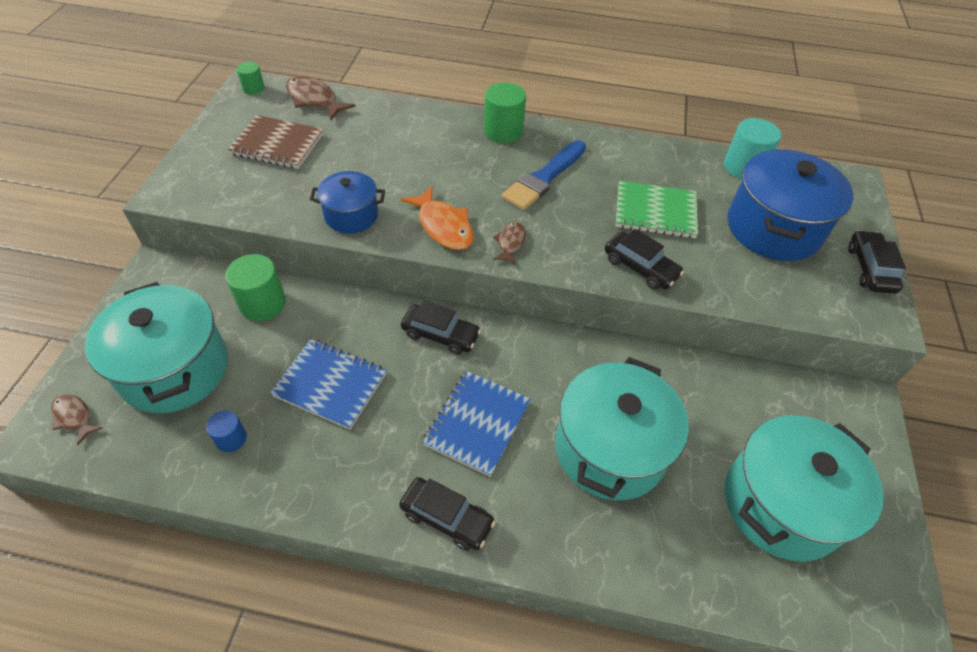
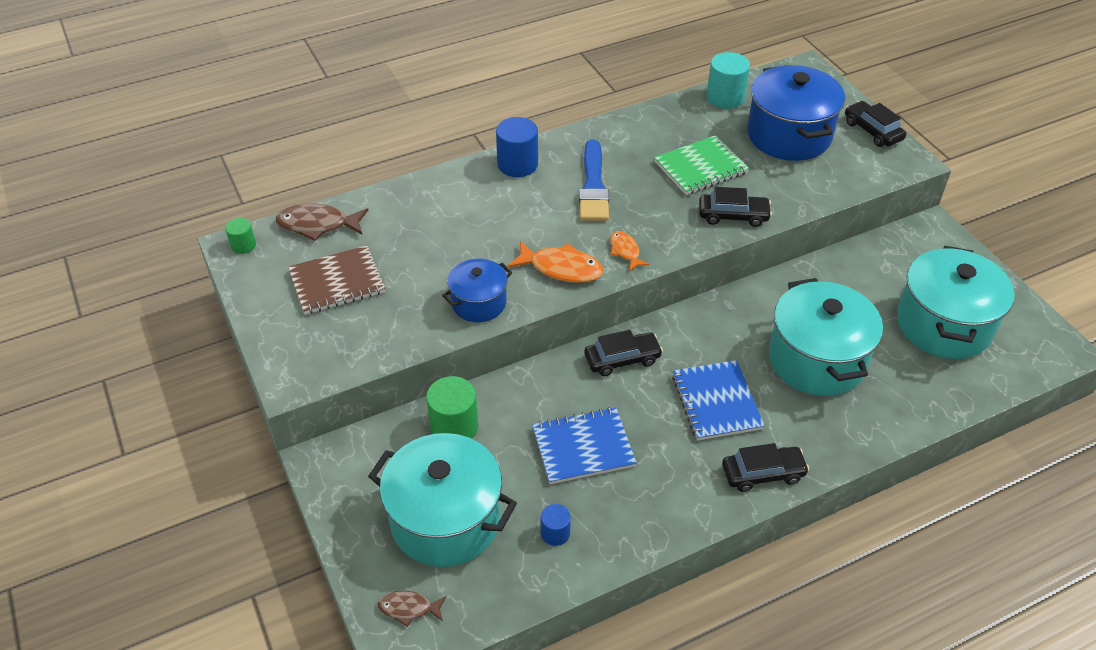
camera: 35 degrees left, 5 degrees down
green cylinder [484,82,526,143] -> blue cylinder [496,117,538,177]
brown fish [493,221,526,265] -> orange fish [610,231,649,271]

